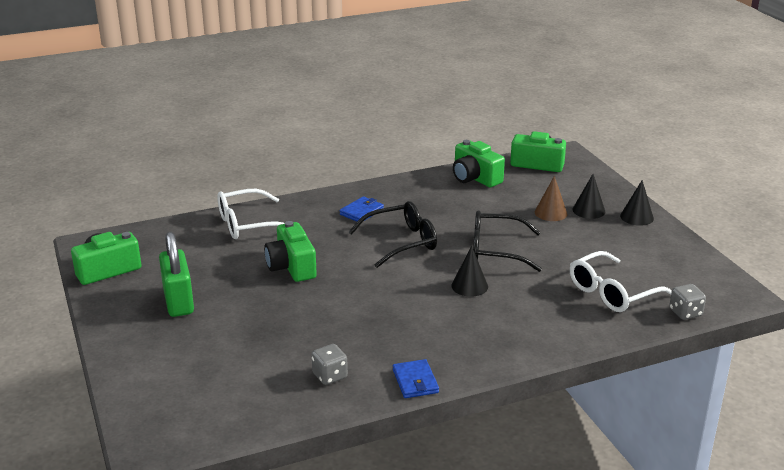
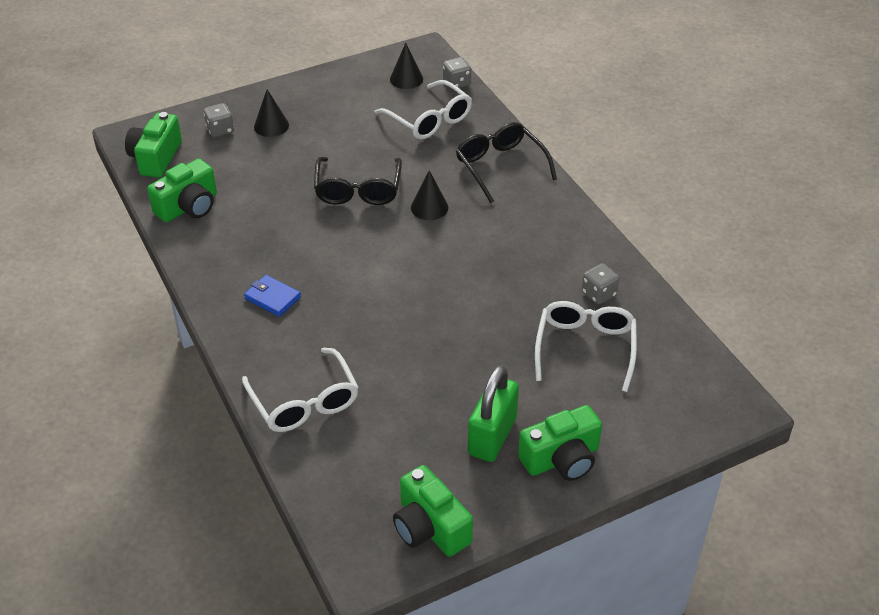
camera: 95 degrees left, 15 degrees up
green padlock [159,232,194,317] -> green padlock turned 45 degrees counterclockwise [468,365,519,462]
green camera [264,221,317,282] -> green camera moved to [518,405,602,481]
black glasses [349,201,437,268] -> black glasses moved to [456,122,557,203]
blue wallet [393,359,439,398] -> none
brown cone [535,176,567,221] -> none
black cone [620,180,654,226] -> black cone moved to [390,43,423,89]
none -> grey dice [203,103,234,137]
none -> white glasses [535,301,637,392]

